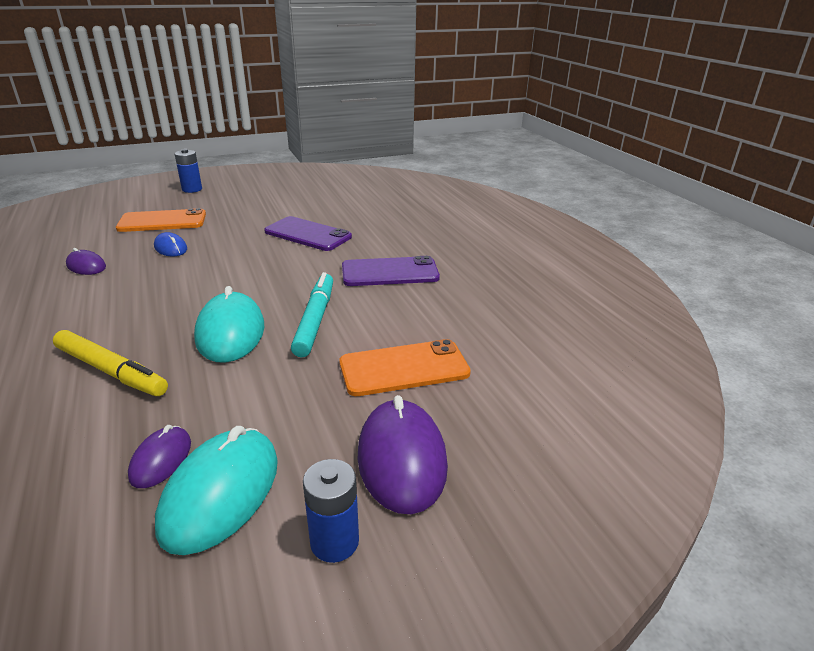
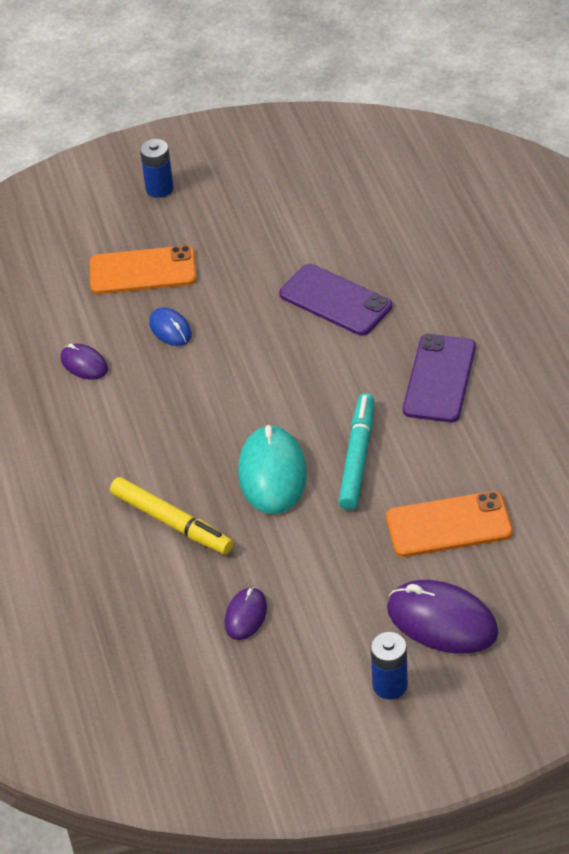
camera: 10 degrees right, 15 degrees up
turquoise mouse [155,426,278,555] -> none
purple phone [342,256,440,286] -> purple phone turned 75 degrees counterclockwise [403,334,476,422]
purple mouse [357,395,448,514] -> purple mouse turned 60 degrees counterclockwise [387,580,498,654]

